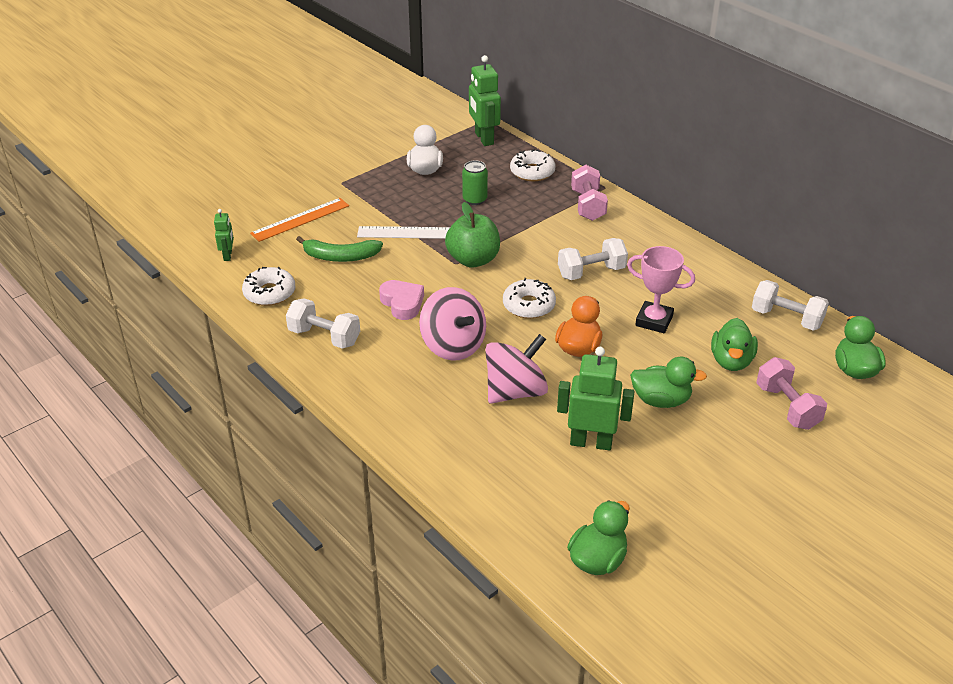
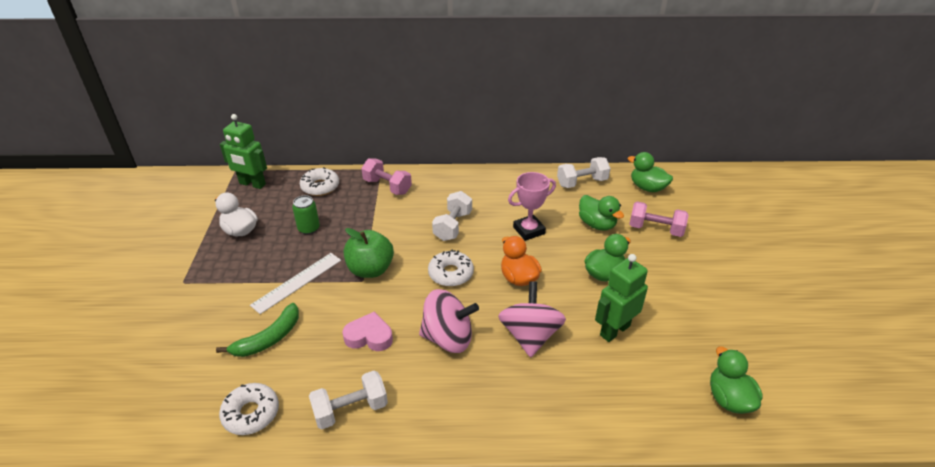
camera: 50 degrees left, 0 degrees up
green robot [214,209,234,261] -> none
orange ruler [250,198,349,242] -> none

